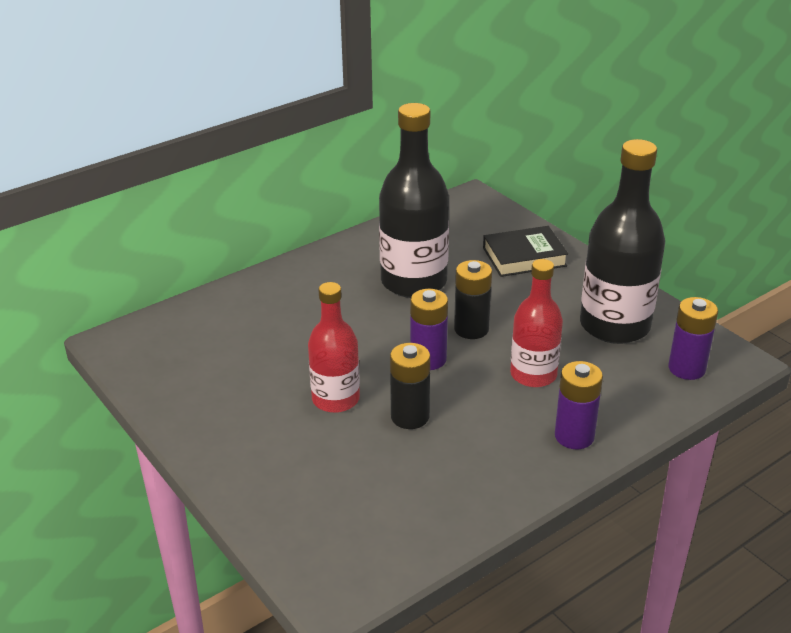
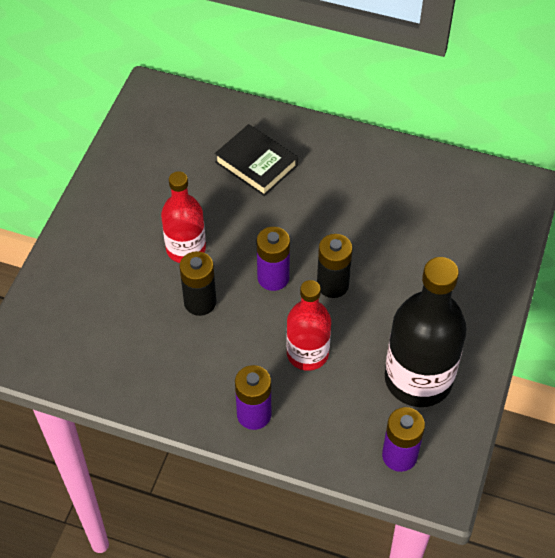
camera: 55 degrees right, 20 degrees up
black bottle [379,103,449,298] -> none
black book [483,226,568,277] -> black book moved to [215,124,298,196]

